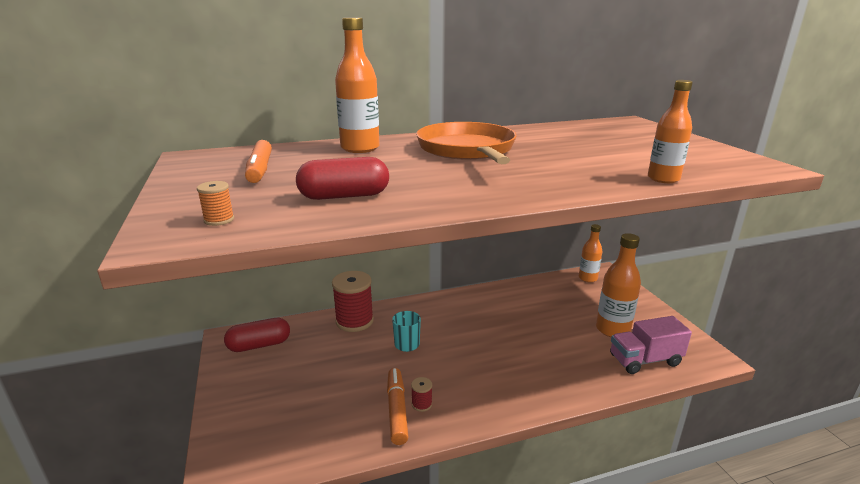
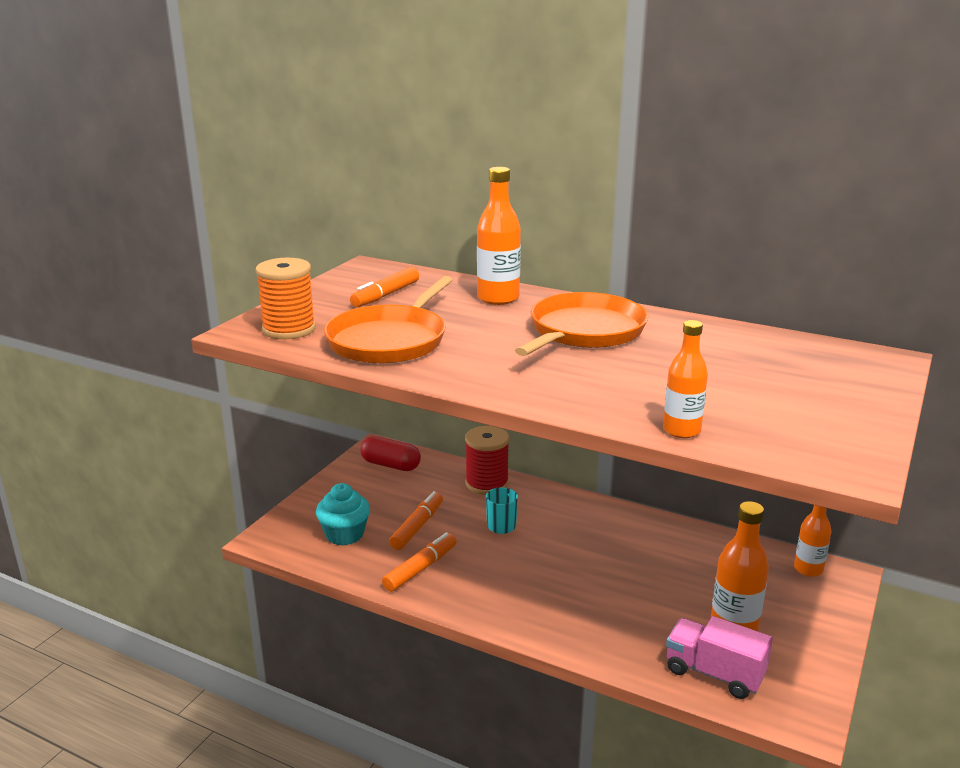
camera: 45 degrees right, 0 degrees up
orange spool [197,181,234,226] -> orange spool [255,258,316,339], size x2.28
red capsule [296,157,389,200] -> orange pan [324,276,453,364]
red spool [411,377,432,412] -> none
none -> turquoise cupcake [316,483,370,546]
none -> orange marker [389,491,443,550]

